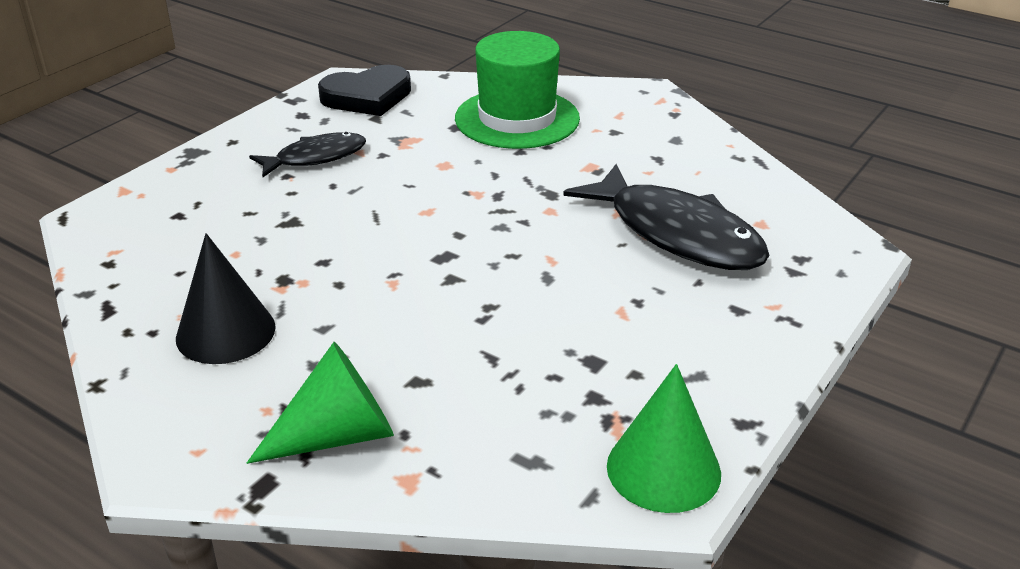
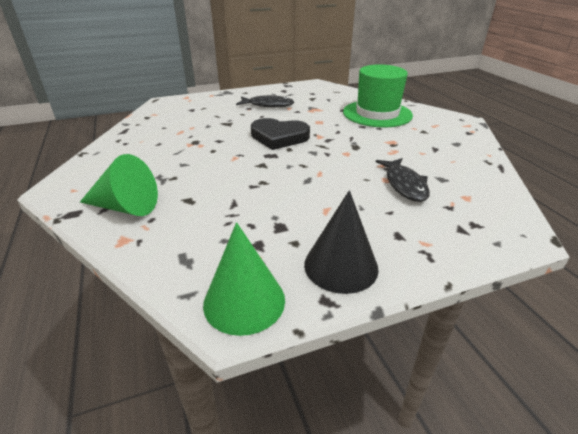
camera: 35 degrees right, 0 degrees up
black cone [176,233,276,364] -> black cone moved to [304,190,379,294]
black heart [318,65,411,116] -> black heart moved to [251,118,310,150]
black fish [563,164,770,270] -> black fish [376,158,430,202], size x0.58

